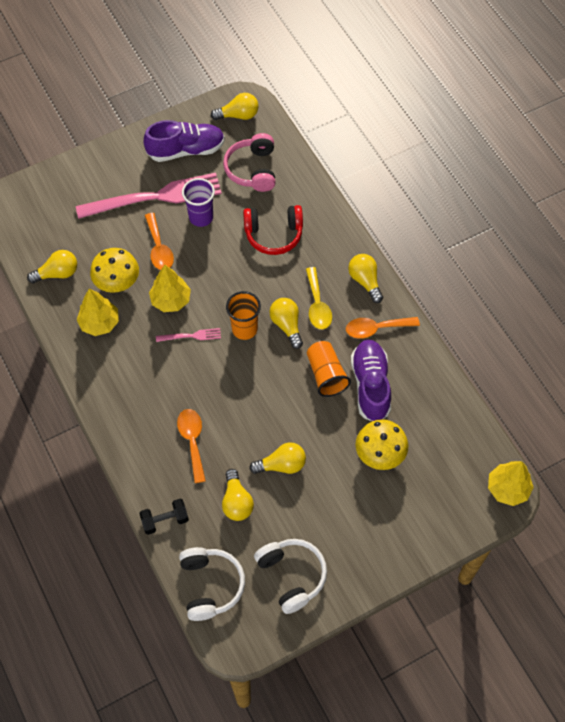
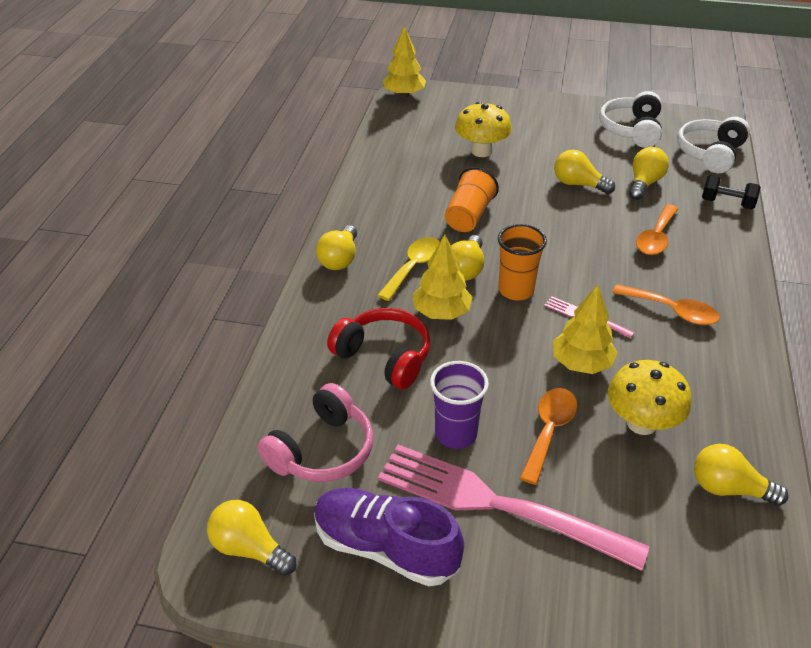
camera: 140 degrees left, 20 degrees down
yellow tree [76,288,119,336] -> yellow tree moved to [412,235,473,320]
orange spoon [346,317,420,339] -> orange spoon moved to [612,284,720,325]
purple shoe [351,340,391,421] -> none

